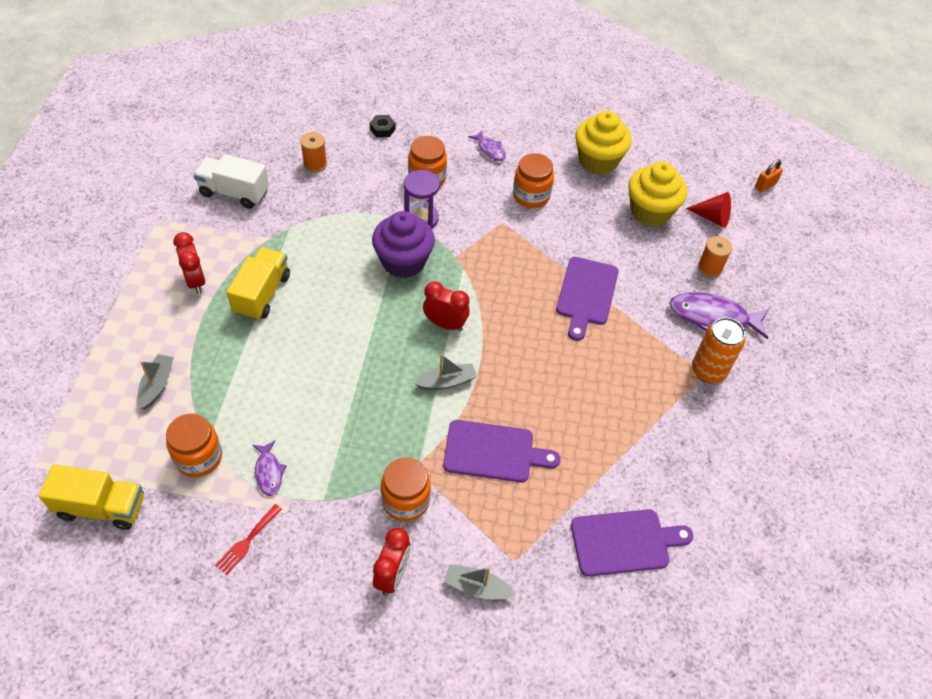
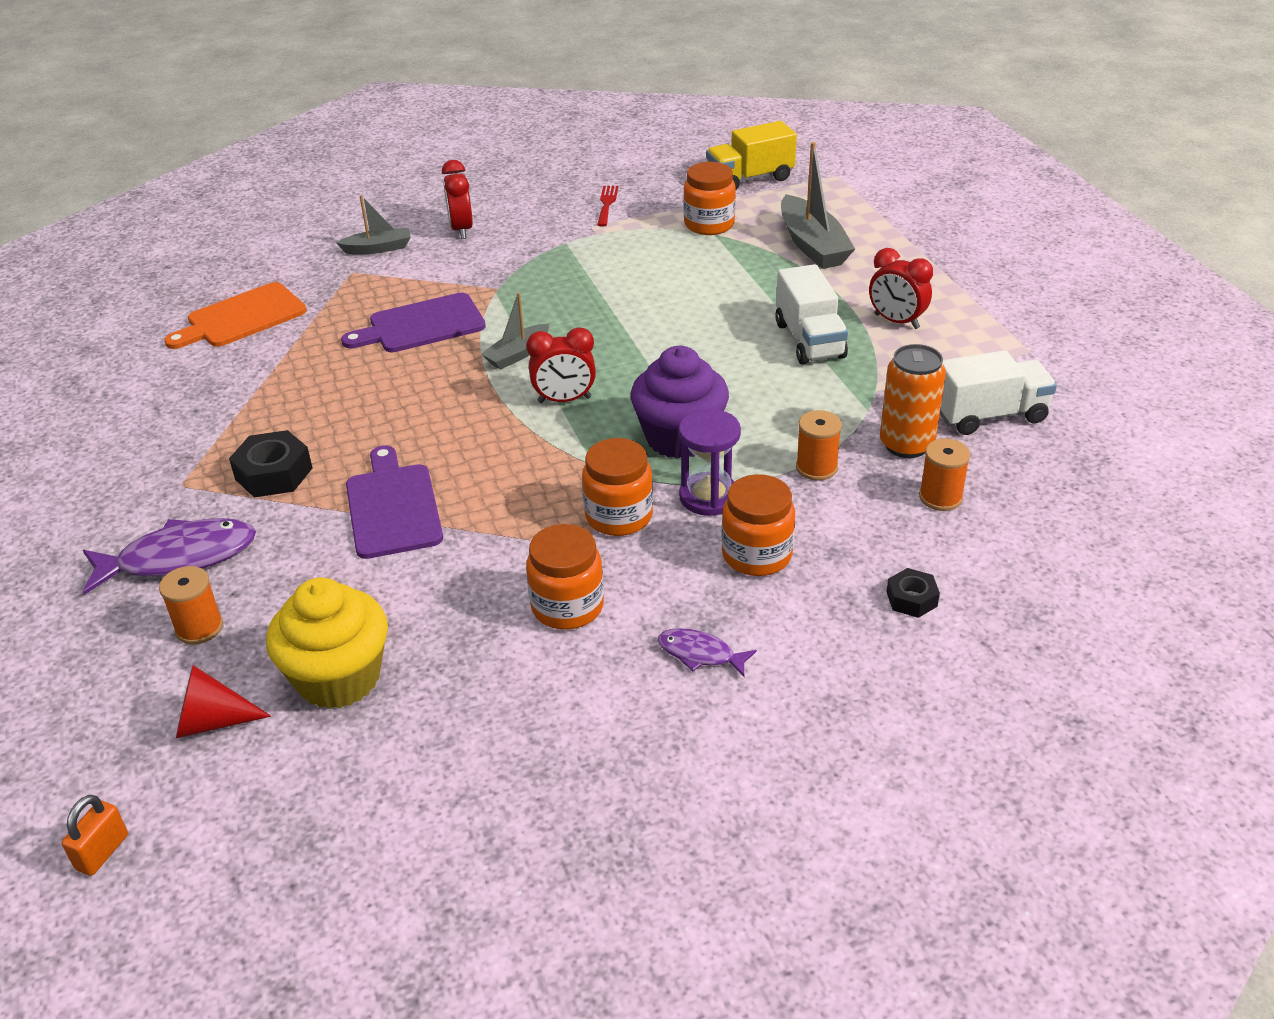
camera: 155 degrees right, 15 degrees down
grey boat [138,354,174,409] -> grey boat [781,142,855,269], size x1.72
yellow truck [227,247,290,320] -> white truck [775,264,848,365]
purple fish [253,440,287,496] -> none
orange jar [381,458,431,522] -> orange jar moved to [582,438,653,536]
purple cutting board [571,509,694,577] -> orange cutting board [164,282,307,349]
yellow cupcake [575,110,632,175] -> none
orange can [692,317,745,383] -> orange can moved to [880,344,946,458]
none -> black nut [229,430,312,498]
none -> orange spool [796,410,842,481]

